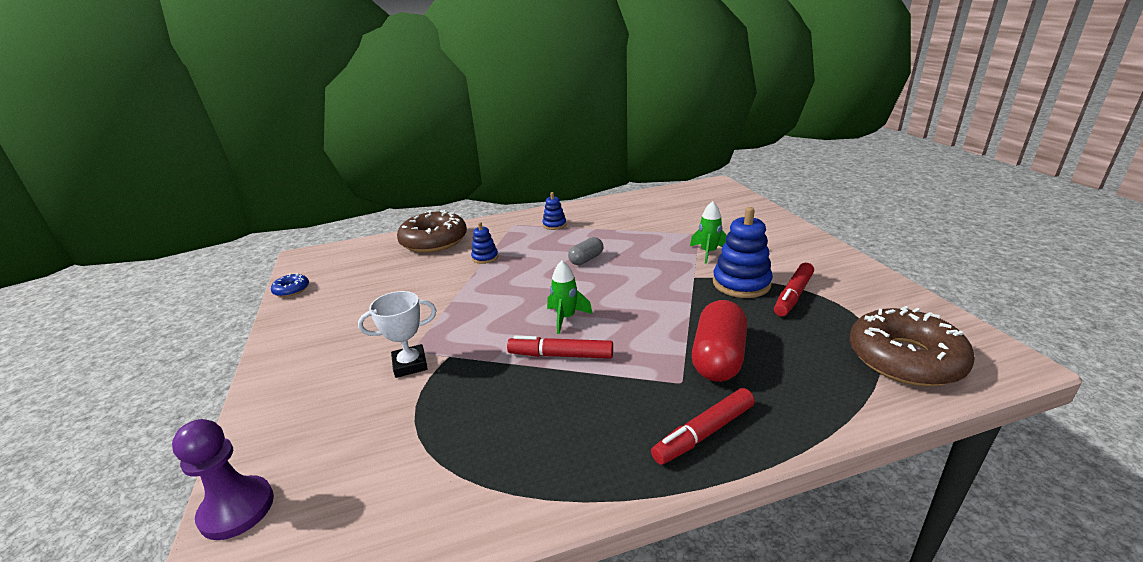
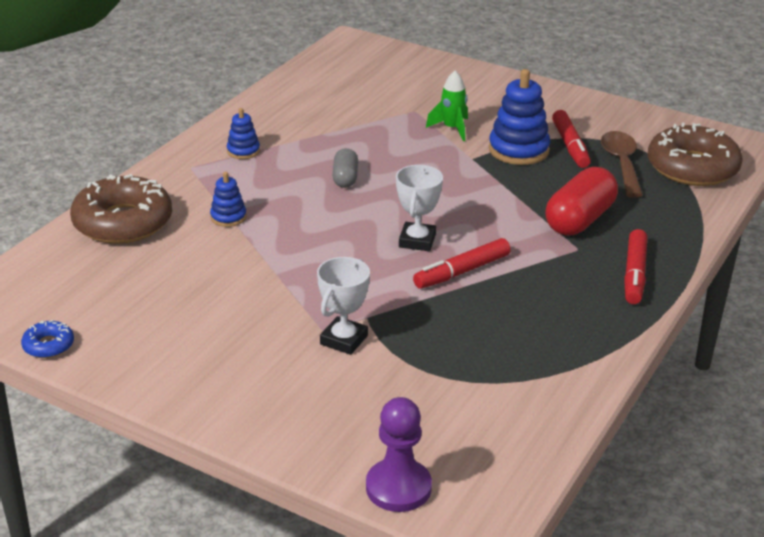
camera: 45 degrees left, 5 degrees up
green rocket [547,261,593,334] -> white trophy [396,165,443,251]
red capsule [692,300,747,382] -> red capsule turned 60 degrees clockwise [545,167,618,236]
none -> brown spoon [601,131,643,198]

